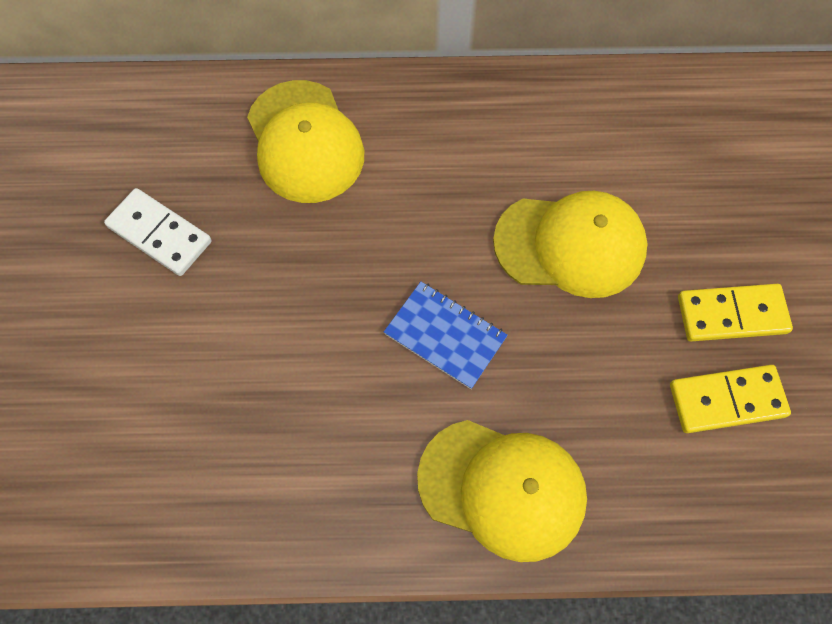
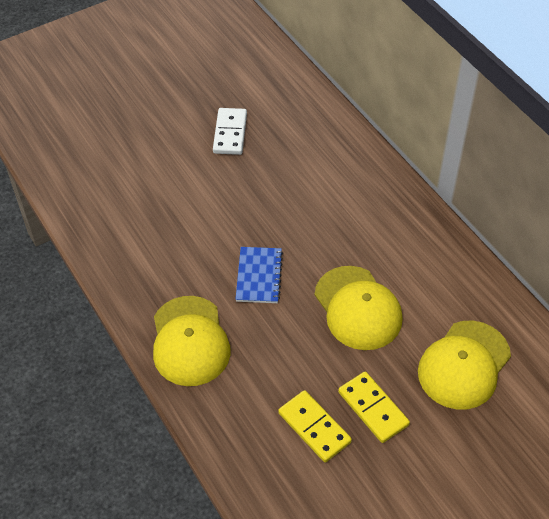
camera: 60 degrees right, 15 degrees down
yellow cap [247,80,364,203] -> yellow cap moved to [418,320,511,410]

